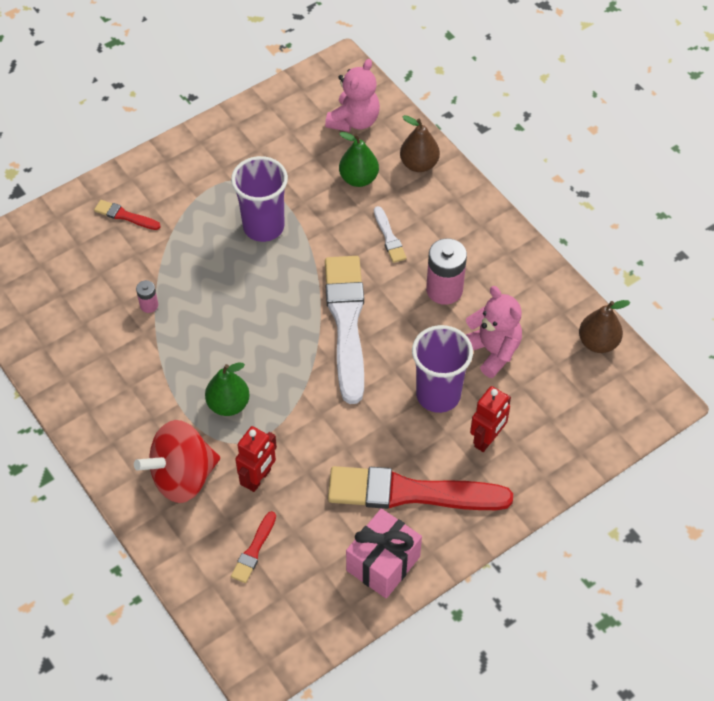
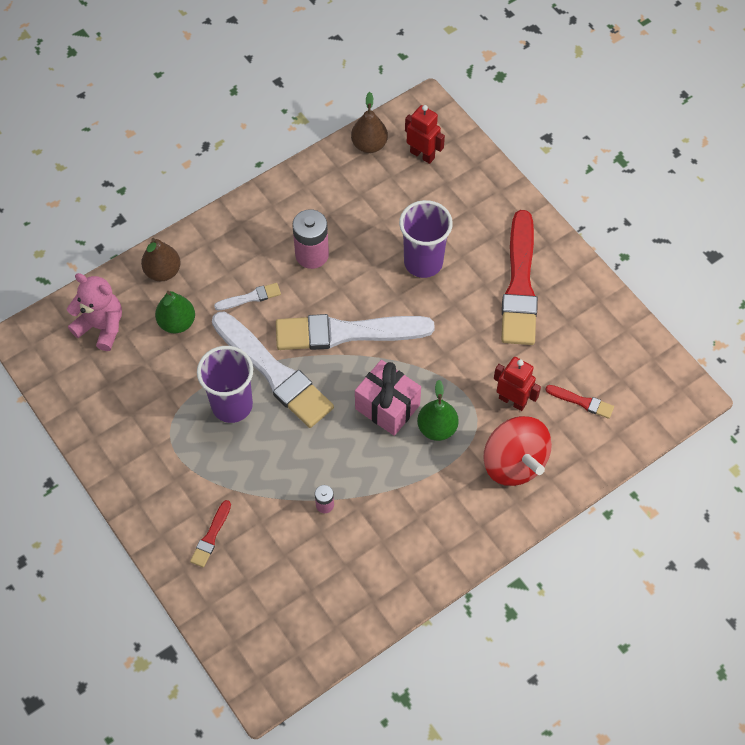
camera: 90 degrees left, 5 degrees up
pink gift [346,508,422,599] -> pink gift moved to [355,360,421,436]
pink teddy bear [466,286,522,378] -> none
red robot [470,386,511,452] -> red robot moved to [405,105,445,164]
none -> white brush [212,312,334,428]

